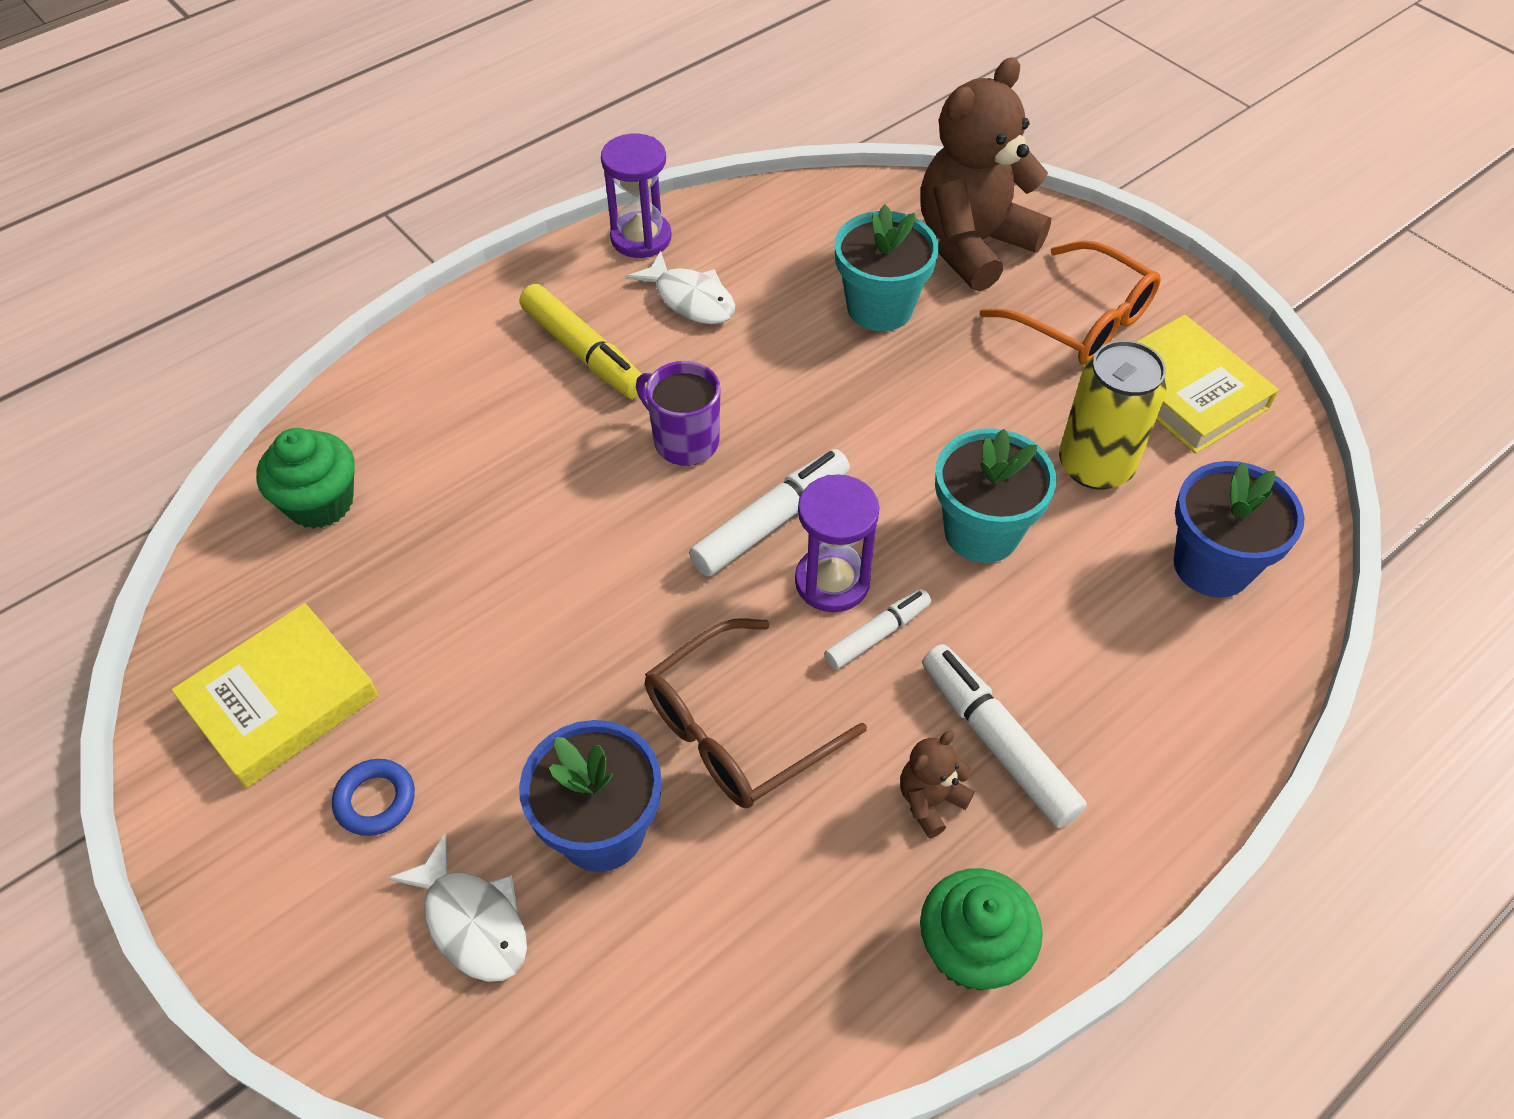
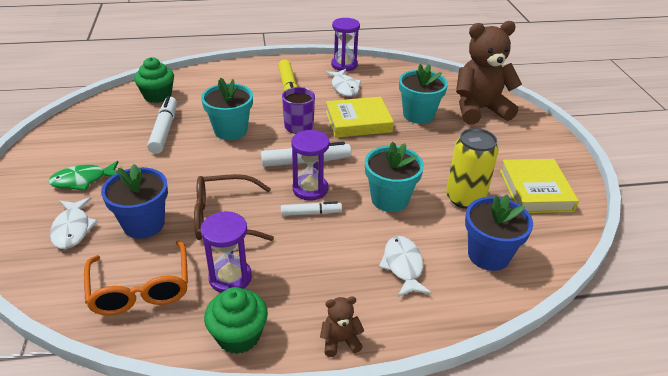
camera: 30 degrees right, 15 degrees down
yellow book [171,603,379,788] -> yellow book moved to [326,97,394,138]
blue ring [332,759,415,836] -> green fish [48,161,119,191]
brown teddy bear [900,731,975,838] -> brown teddy bear moved to [320,296,364,357]
white marker [922,644,1087,828] -> white marker moved to [147,96,177,154]
orange glasses [980,240,1161,365] -> orange glasses moved to [84,241,188,315]
none -> turquoise flower pot [201,78,253,140]
none -> purple hourglass [201,211,252,293]
none -> white fish [379,236,432,297]

